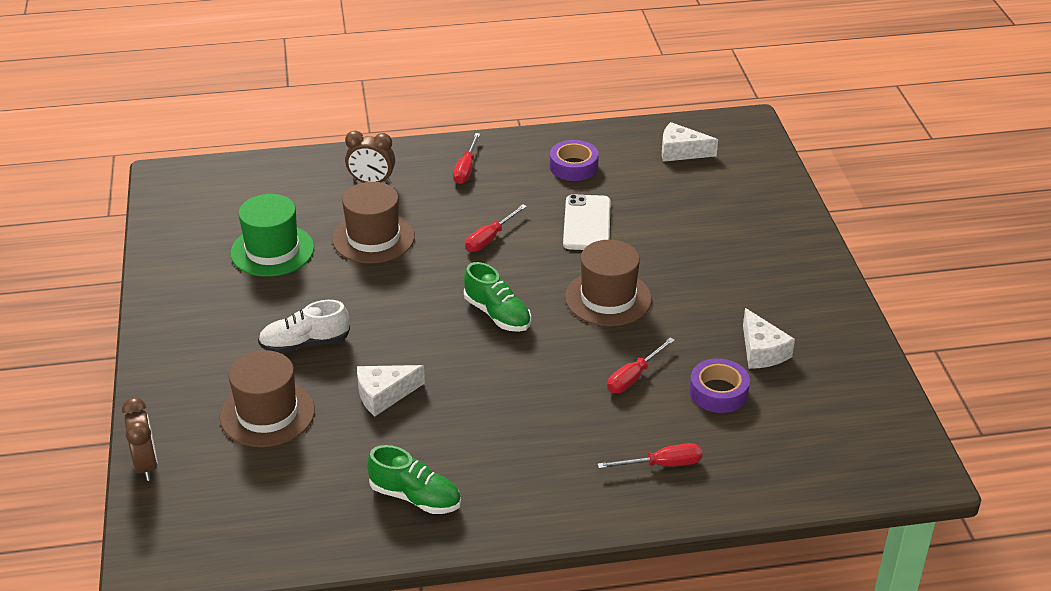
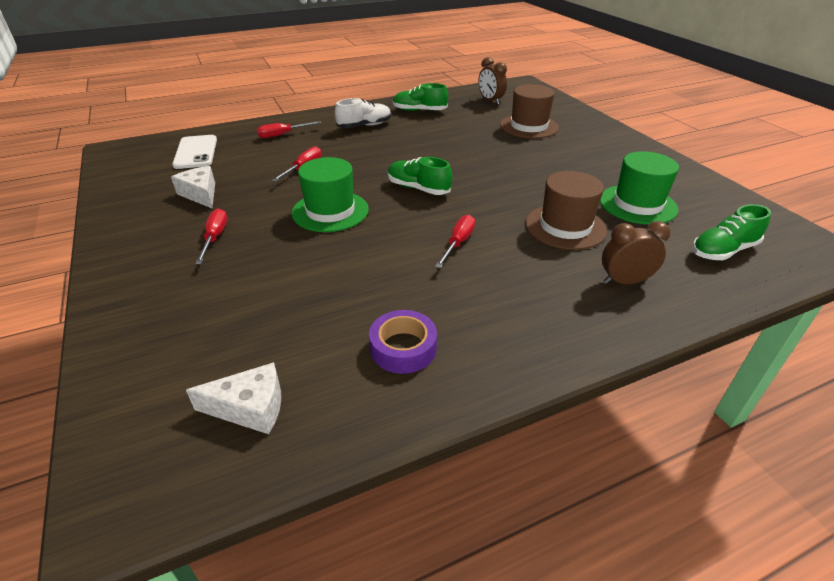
camera: 165 degrees right, 0 degrees up
brown clock [122,397,158,481] -> brown clock moved to [478,57,507,105]
white shoe [258,300,350,353] -> white shoe moved to [335,98,391,128]
white cheese [357,365,425,416] -> none
red screwdriver [453,133,480,184] -> red screwdriver moved to [195,208,227,264]
white phone [563,194,611,250] -> white phone moved to [172,135,217,169]
brown hat [565,240,652,327] -> green hat [292,157,369,232]
purple tape [689,358,750,413] -> none
none -> green shoe [692,204,771,260]

